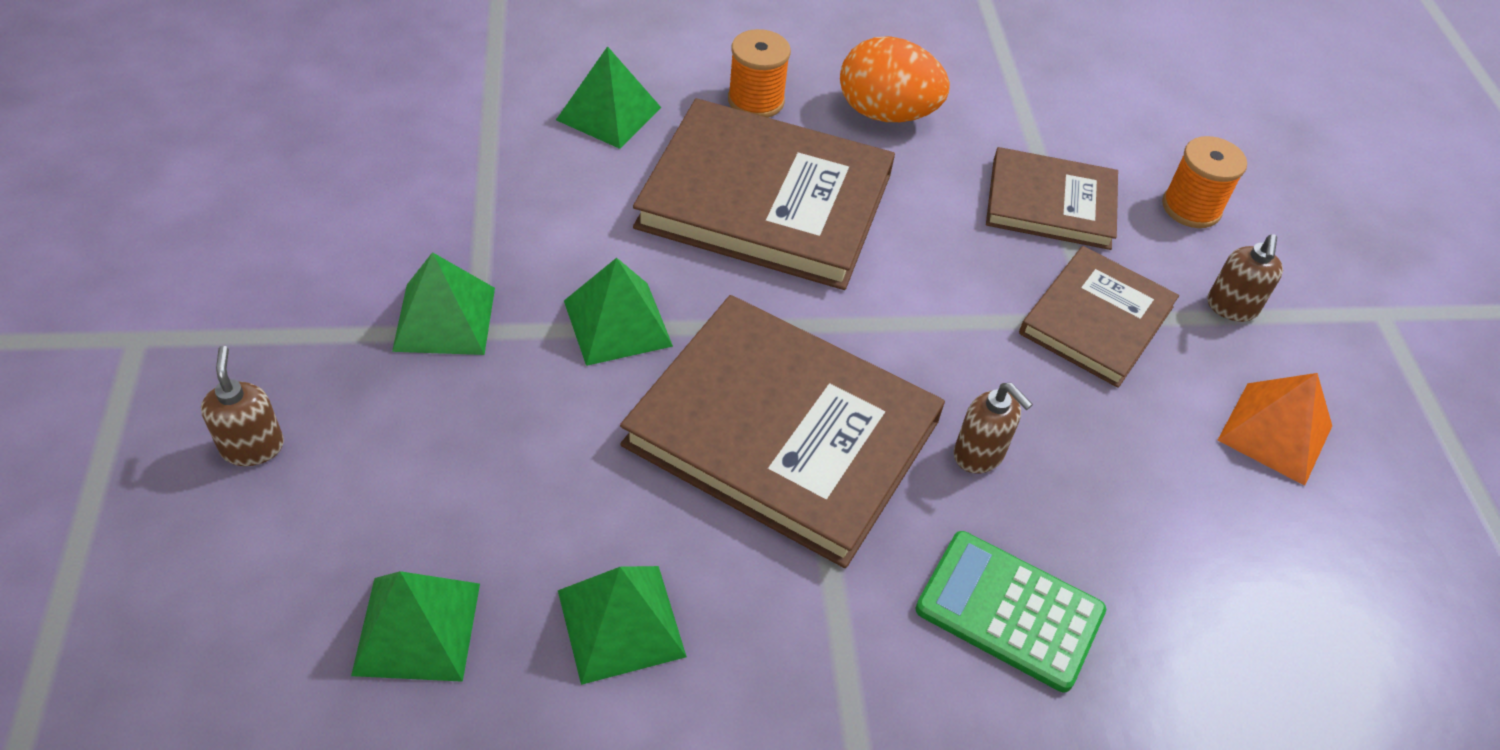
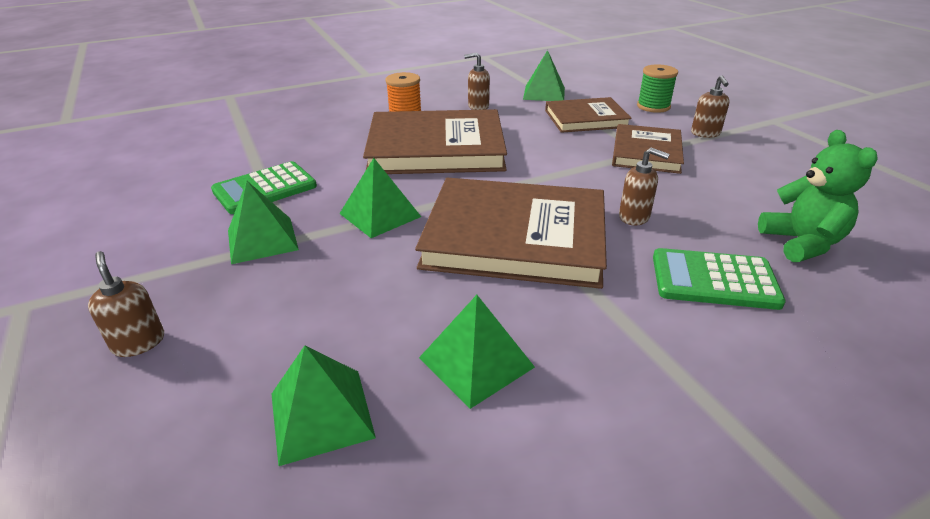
camera: 15 degrees left, 15 degrees down
green pyramid [556,46,661,149] -> green pyramid moved to [523,50,565,101]
orange egg [840,36,950,122] -> brown soap dispenser [464,52,490,110]
orange spool [1162,136,1247,228] -> green spool [637,64,678,113]
orange pyramid [1218,373,1332,486] -> none
none -> green calculator [211,161,317,214]
none -> green teddy bear [758,130,878,262]

